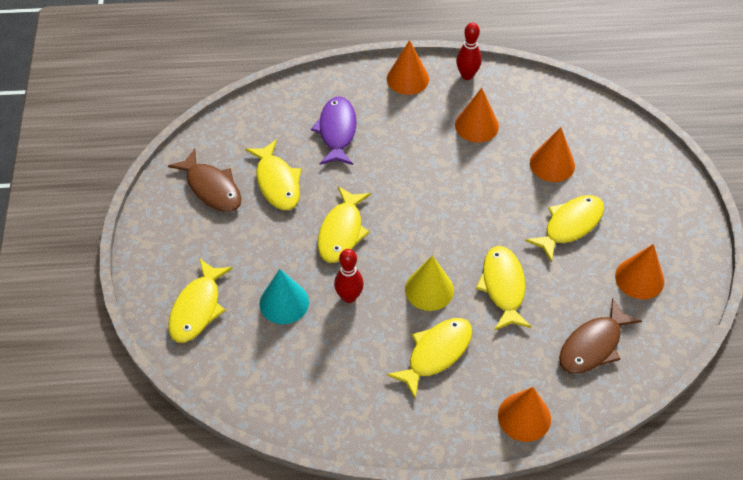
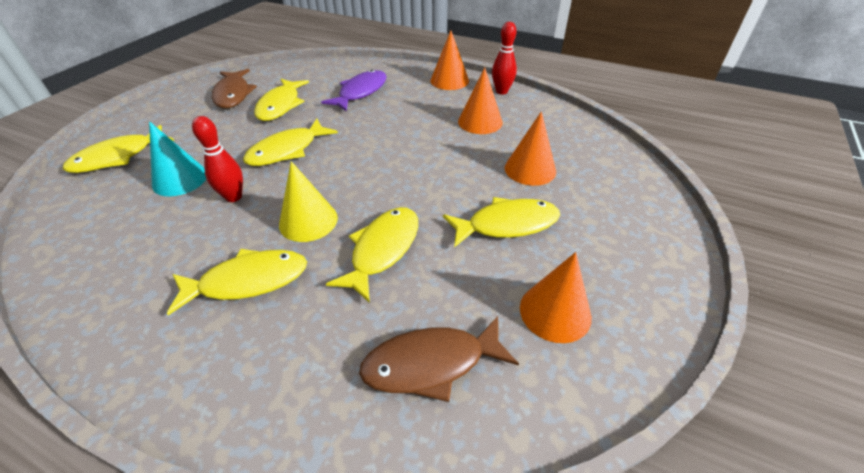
camera: 30 degrees right, 10 degrees down
orange cone [498,387,551,442] -> none

